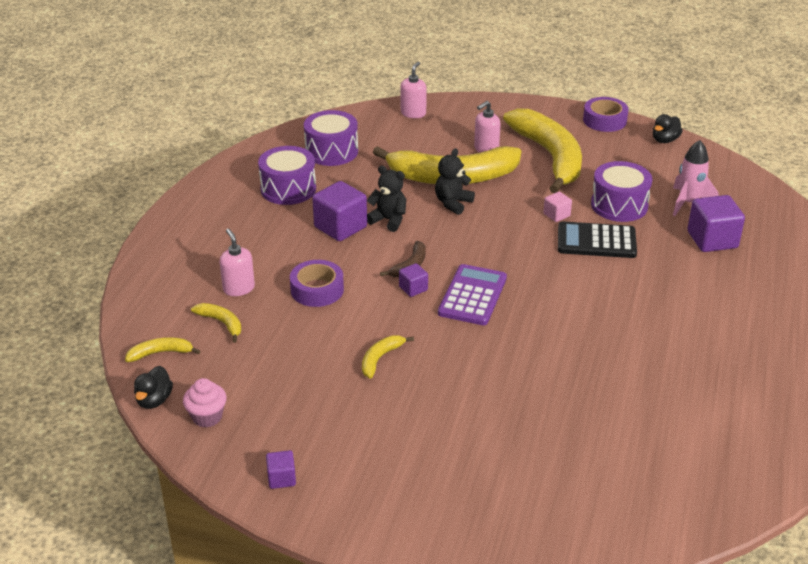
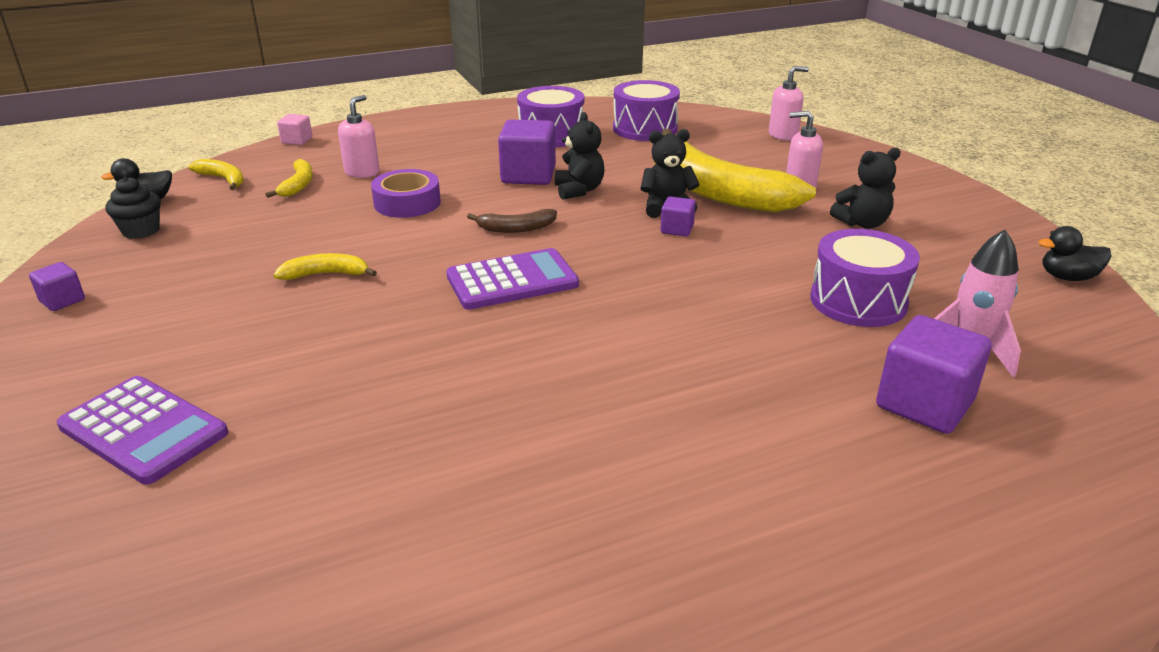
camera: 50 degrees right, 5 degrees down
pink cupcake [183,378,227,427] -> black cupcake [105,177,161,239]
purple cube [399,263,428,297] -> purple cube moved to [660,196,696,237]
yellow banana [503,109,582,193] -> black teddy bear [830,147,901,229]
pink cube [543,192,572,222] -> pink cube moved to [277,114,312,145]
black calculator [558,221,637,258] -> none
purple tape [583,97,629,132] -> none
none -> purple calculator [57,376,228,485]

